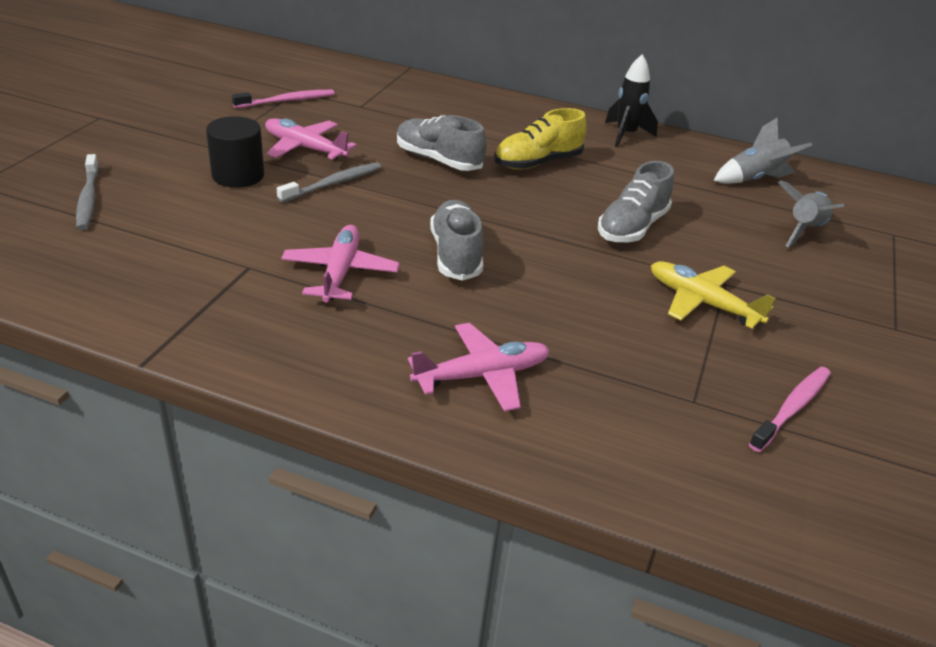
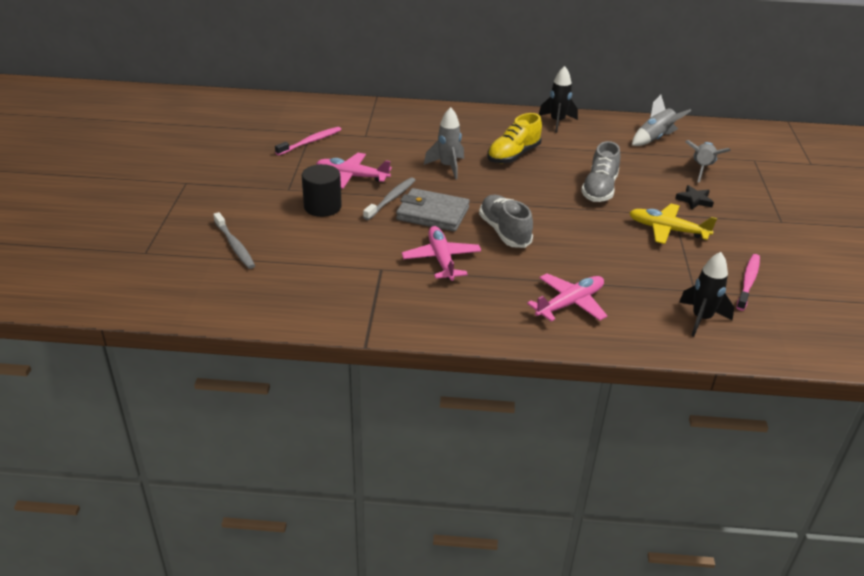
camera: 15 degrees left, 0 degrees up
grey shoe [397,115,486,171] -> grey rocket [424,107,464,180]
none -> grey wallet [396,188,470,232]
none -> black star [675,185,714,210]
none -> black rocket [679,252,734,337]

